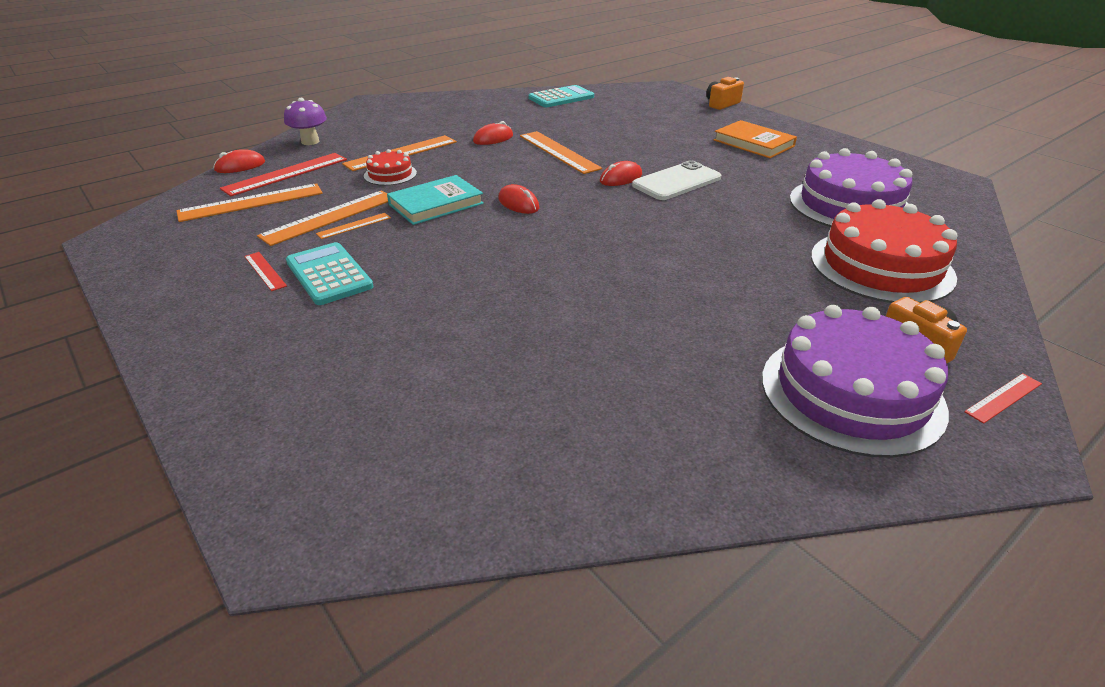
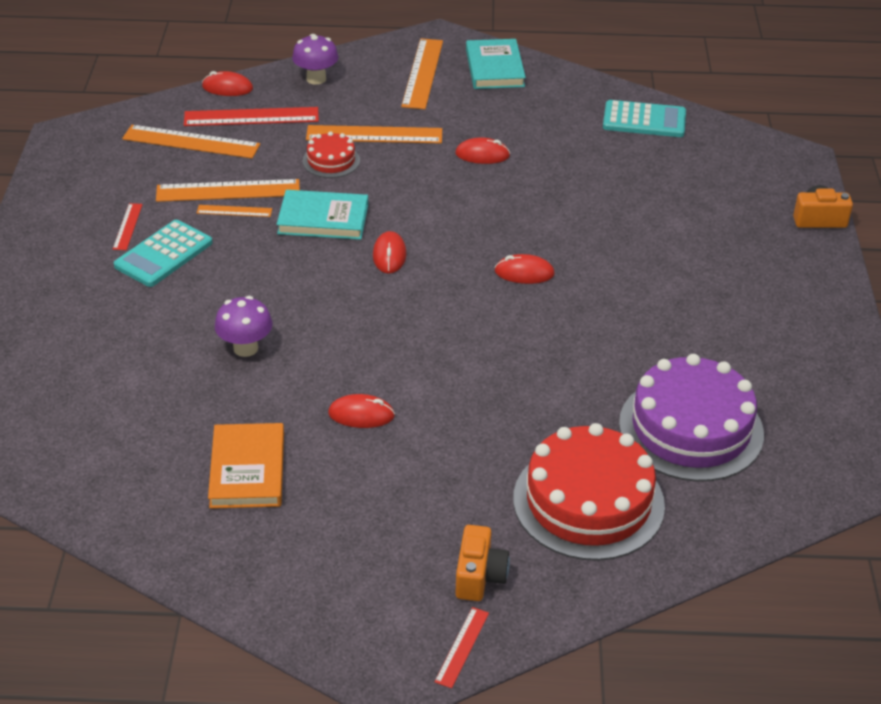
camera: 40 degrees right, 5 degrees up
turquoise calculator [286,242,374,305] -> turquoise calculator turned 150 degrees counterclockwise [114,220,213,287]
orange ruler [520,131,602,174] -> orange ruler moved to [401,38,443,109]
white phone [632,160,721,200] -> none
orange book [714,120,797,158] -> orange book moved to [208,423,284,509]
purple cake [762,305,949,458] -> none
red ruler [964,373,1042,424] -> red ruler turned 75 degrees counterclockwise [434,607,489,688]
none -> purple mushroom [215,296,273,357]
none -> red mouse [328,394,395,428]
none -> turquoise book [466,39,526,89]

